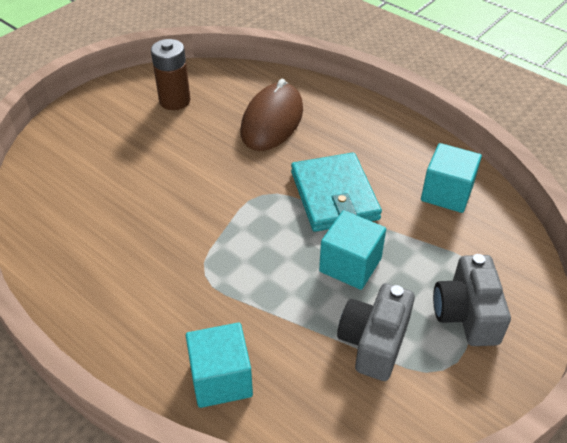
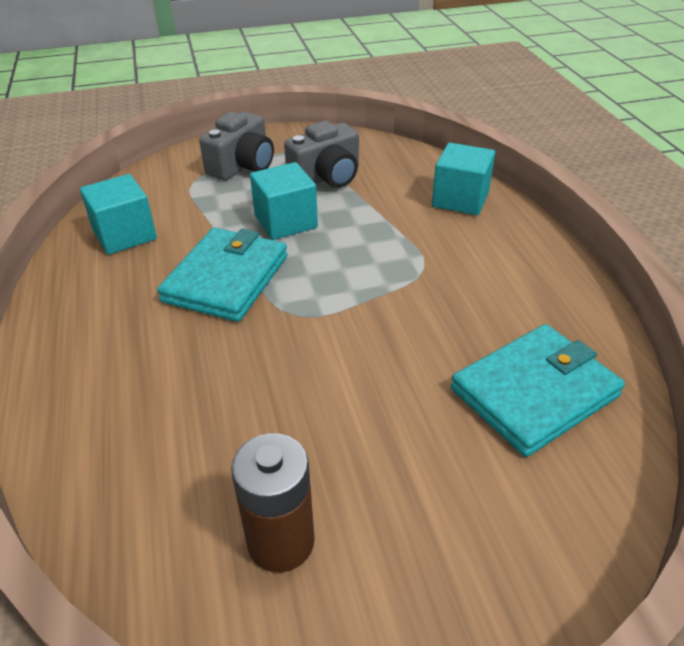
camera: 145 degrees left, 5 degrees down
brown mouse [241,79,303,151] -> none
none -> turquoise wallet [451,324,625,457]

